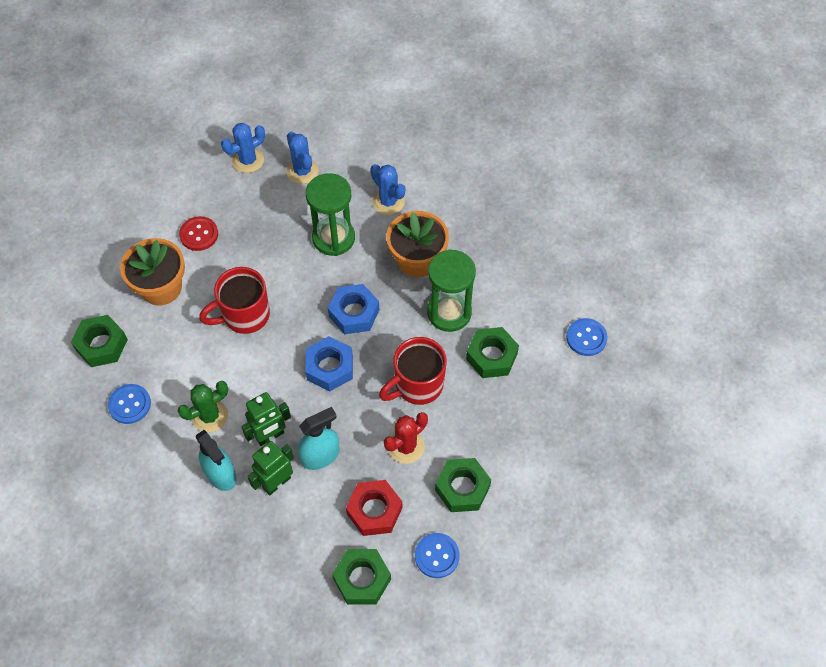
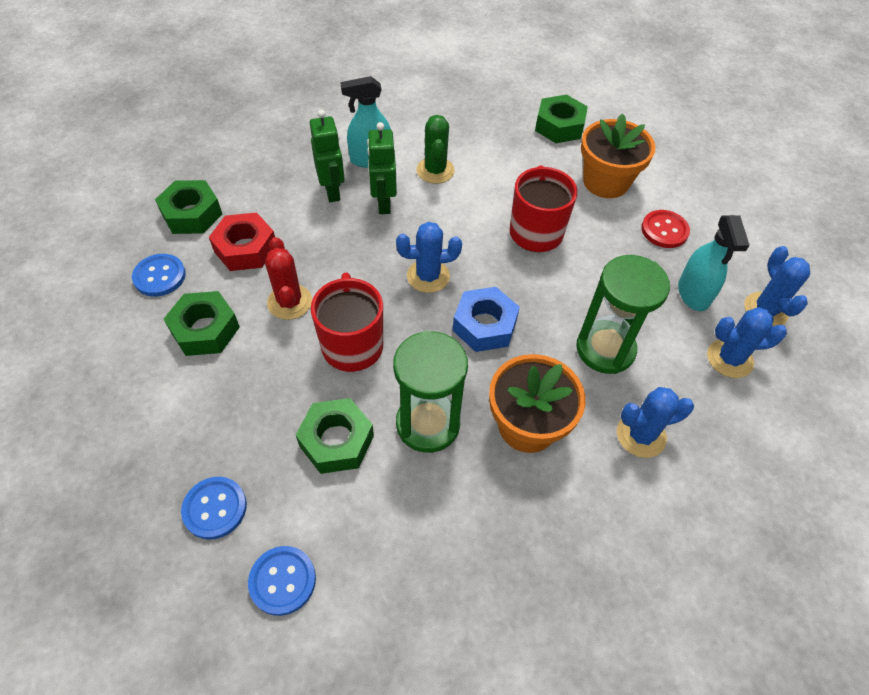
camera: 115 degrees right, 5 degrees down
blue button [108,384,151,424] -> blue button moved to [181,477,247,540]
turquoise spray bottle [298,407,340,470] -> turquoise spray bottle moved to [678,215,750,311]
blue nut [305,336,353,391] -> blue cactus [396,222,462,293]

